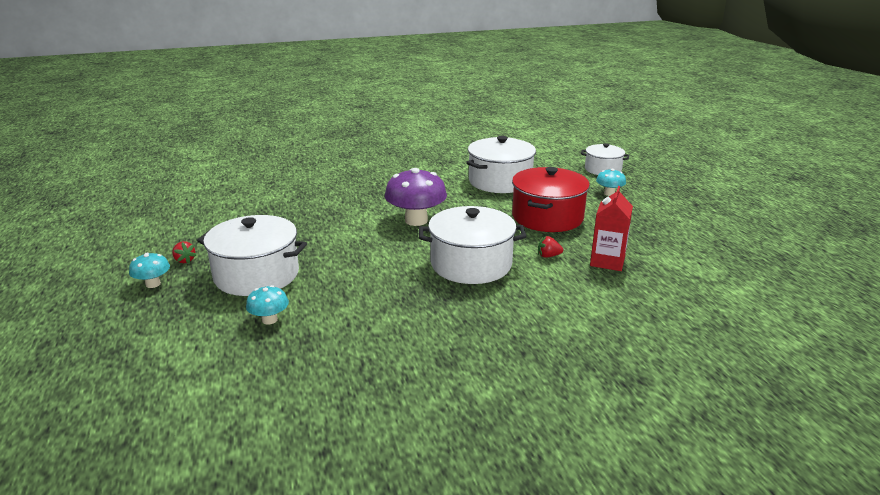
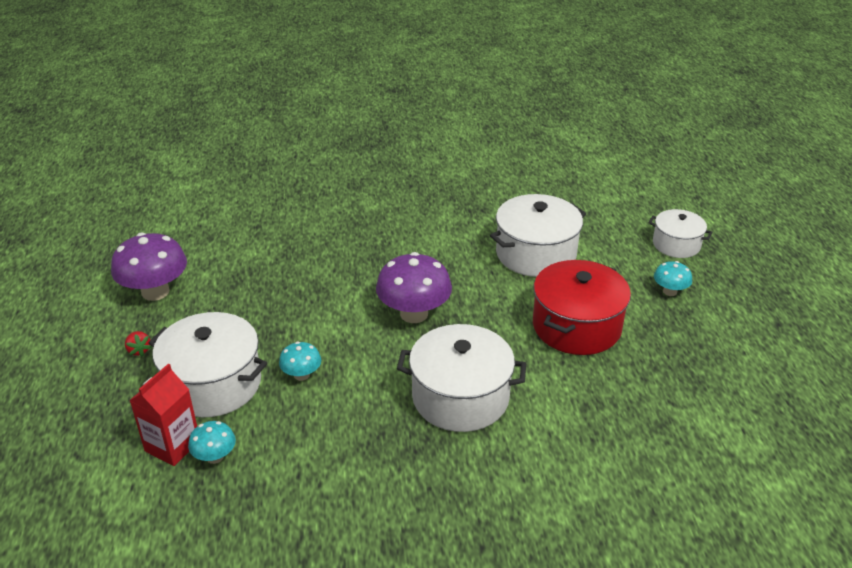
camera: 10 degrees right, 10 degrees up
turquoise mushroom [129,253,170,288] -> turquoise mushroom moved to [279,342,321,381]
red strawberry [538,236,563,258] -> none
red carton [590,186,633,271] -> red carton moved to [129,364,197,466]
none -> purple mushroom [111,233,187,301]

